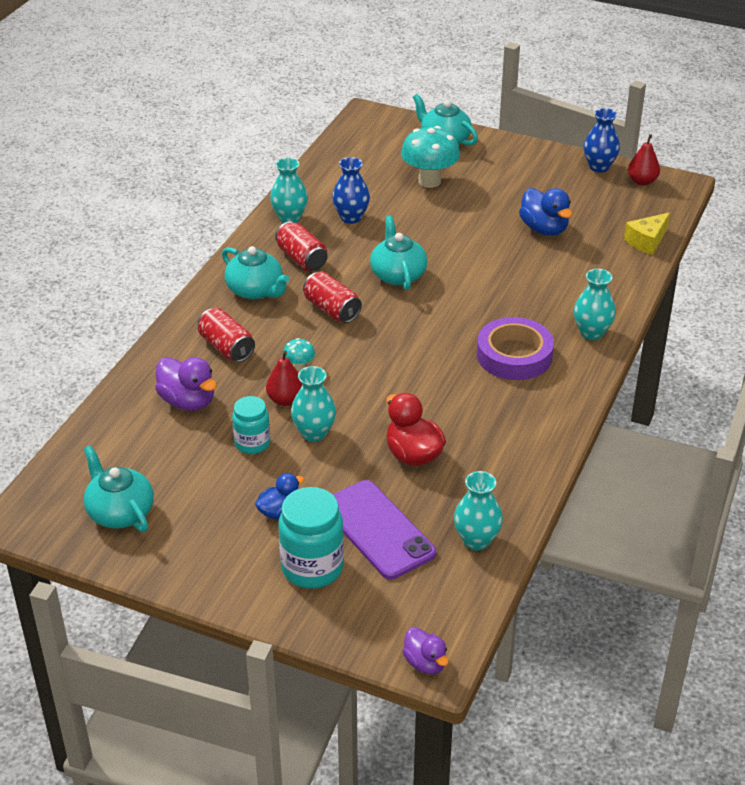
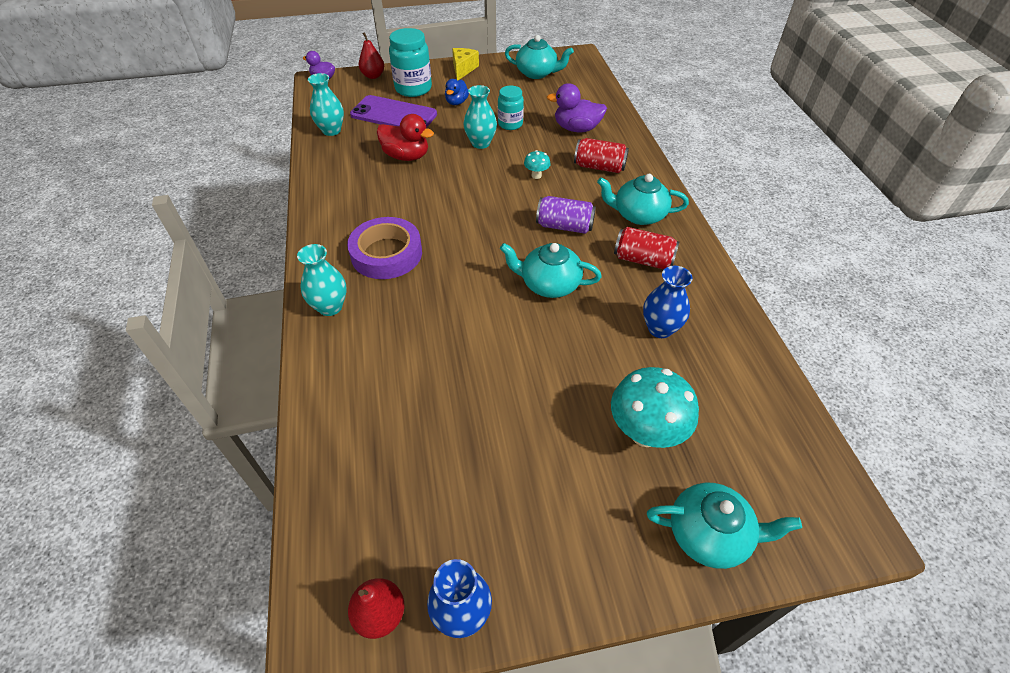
camera: 145 degrees right, 10 degrees up
red pear [266,351,303,406] -> red pear moved to [359,32,384,79]
turquoise vase [270,158,308,223] -> none
red can [303,272,362,323] -> purple can [536,196,596,234]
turquoise teapot [370,215,428,290] -> turquoise teapot turned 150 degrees clockwise [500,243,602,298]
blue duck [519,188,573,236] -> none
yellow cheese [624,212,670,255] -> yellow cheese moved to [452,48,479,80]

